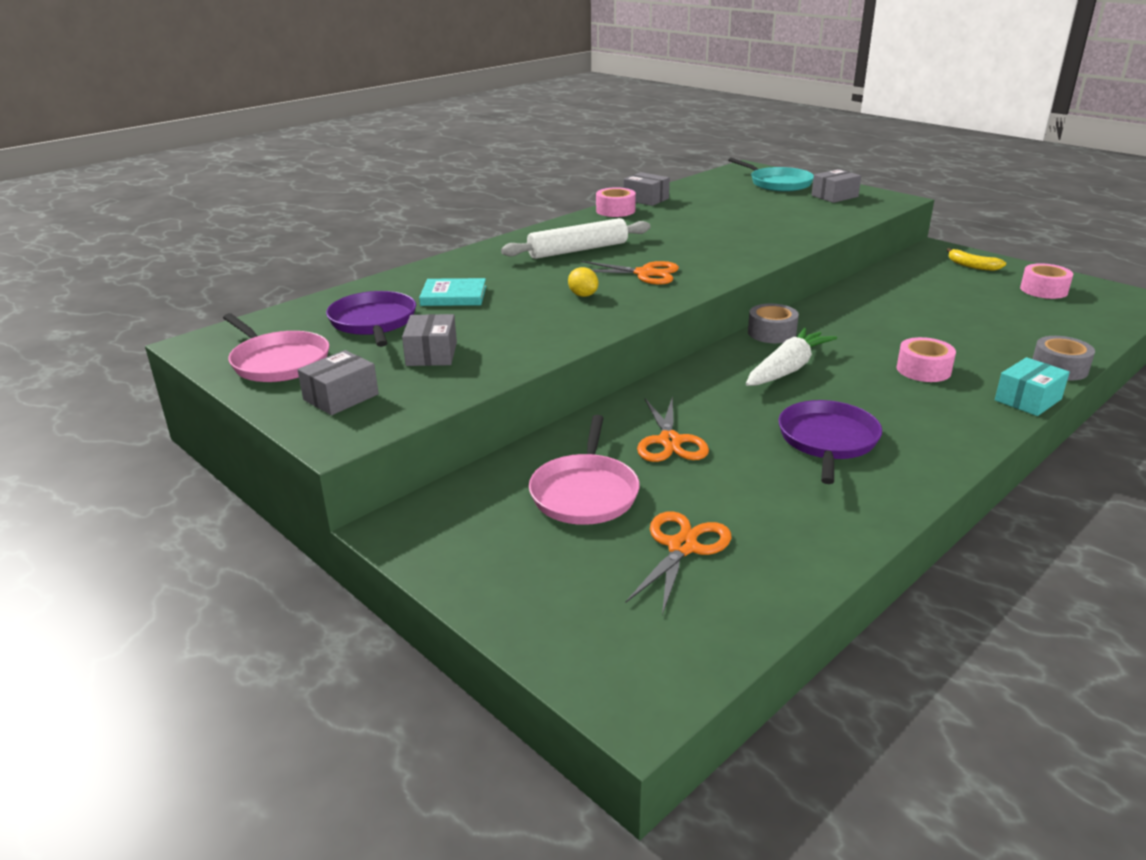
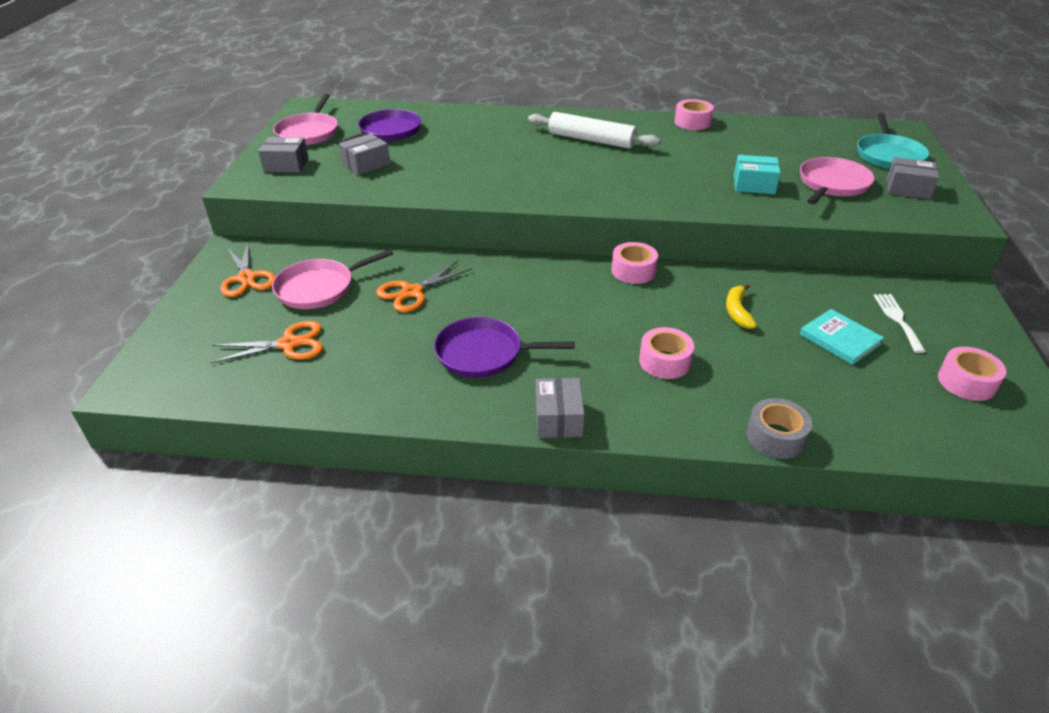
camera: 50 degrees right, 10 degrees up
turquoise book [419,278,486,306] -> turquoise book moved to [800,309,884,365]
yellow lemon [568,267,598,297] -> none
orange scissors [581,261,679,285] -> orange scissors moved to [220,243,275,297]
grey box [624,172,670,206] -> grey box moved to [535,378,585,438]
white carrot [746,328,837,386] -> none
grey tape [748,303,799,343] -> pink tape [611,242,658,284]
purple pan [779,400,882,484] -> purple pan turned 150 degrees counterclockwise [434,317,575,378]
yellow banana [947,248,1006,271] -> yellow banana moved to [726,283,757,329]
turquoise box [995,357,1070,416] -> turquoise box moved to [734,155,781,194]
none -> pink pan [800,157,875,204]
none -> white fork [874,294,926,353]

